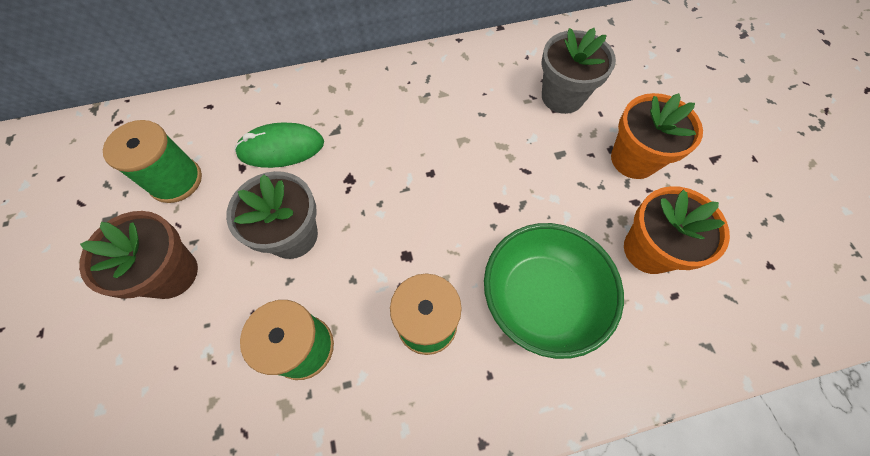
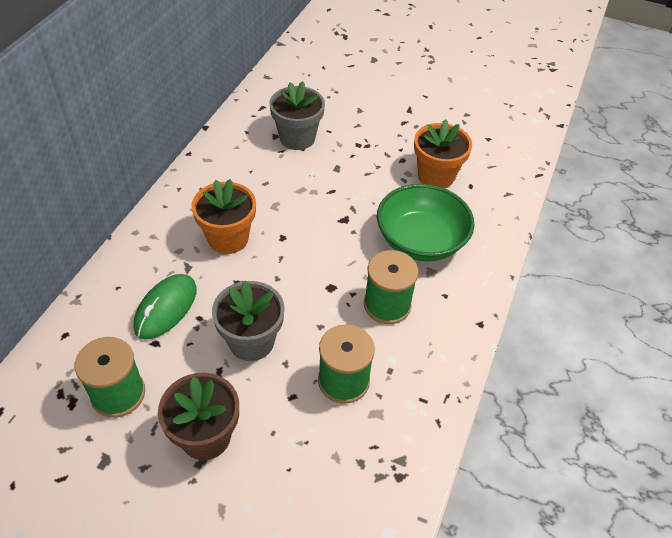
camera: 55 degrees left, 15 degrees down
orange flower pot [611,93,703,179] -> orange flower pot moved to [192,179,256,254]

